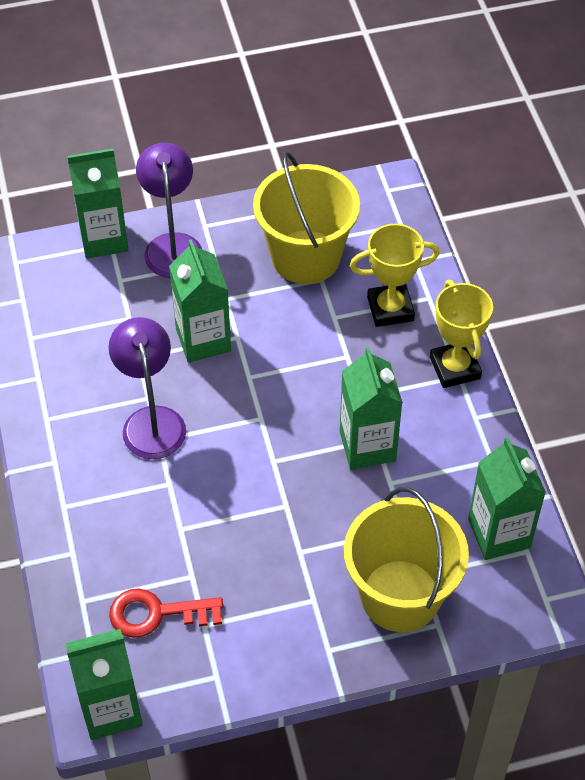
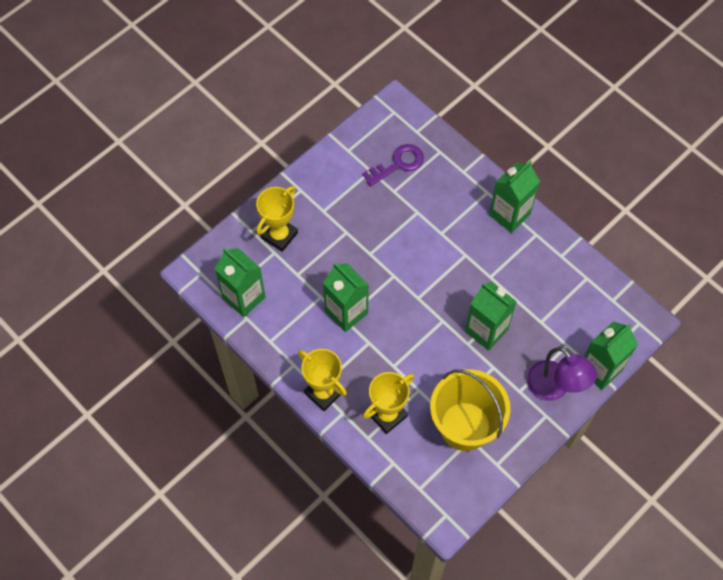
camera: 150 degrees right, 10 degrees up
green carton [66,629,143,740] -> green carton moved to [489,161,540,233]
purple lamp [109,317,186,459] -> none
red key [109,588,223,638] -> purple key [362,144,424,186]
yellow bucket [344,487,469,632] -> yellow trophy [256,186,298,252]

